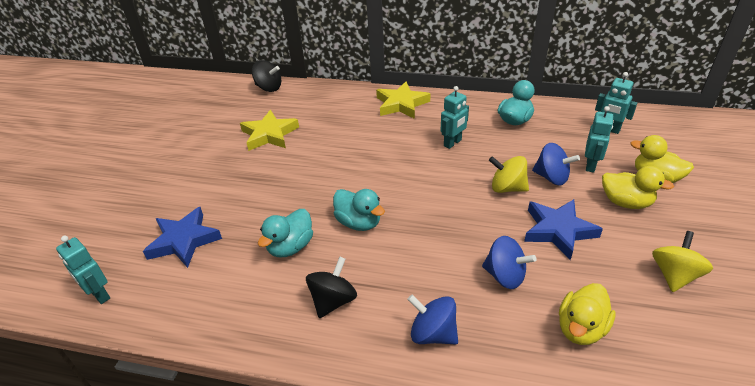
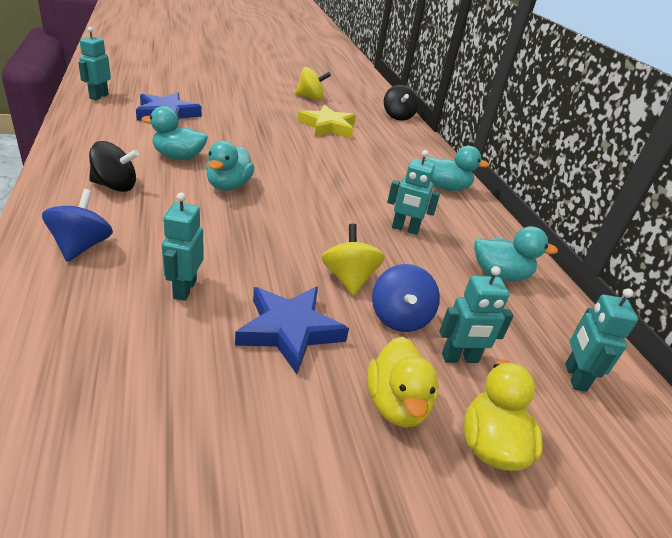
camera: 55 degrees right, 5 degrees down
yellow star [376,82,430,119] -> turquoise duck [425,146,489,191]
blue spinning top [482,236,536,289] -> turquoise robot [162,192,204,301]
yellow duck [559,283,616,345] -> none
yellow spinning top [652,231,713,292] -> yellow spinning top moved to [295,67,331,100]

